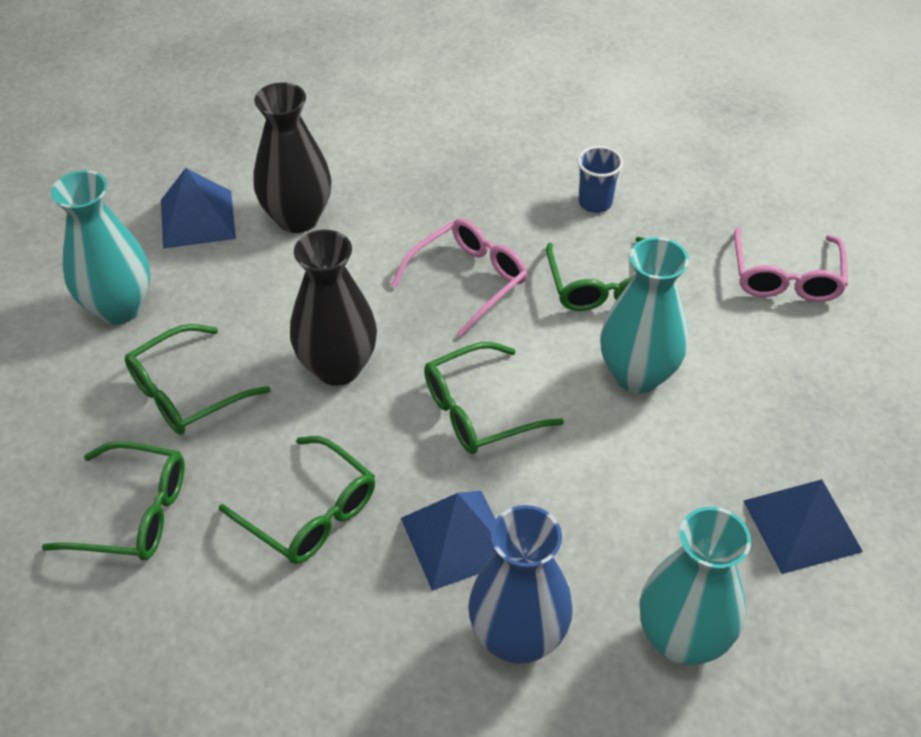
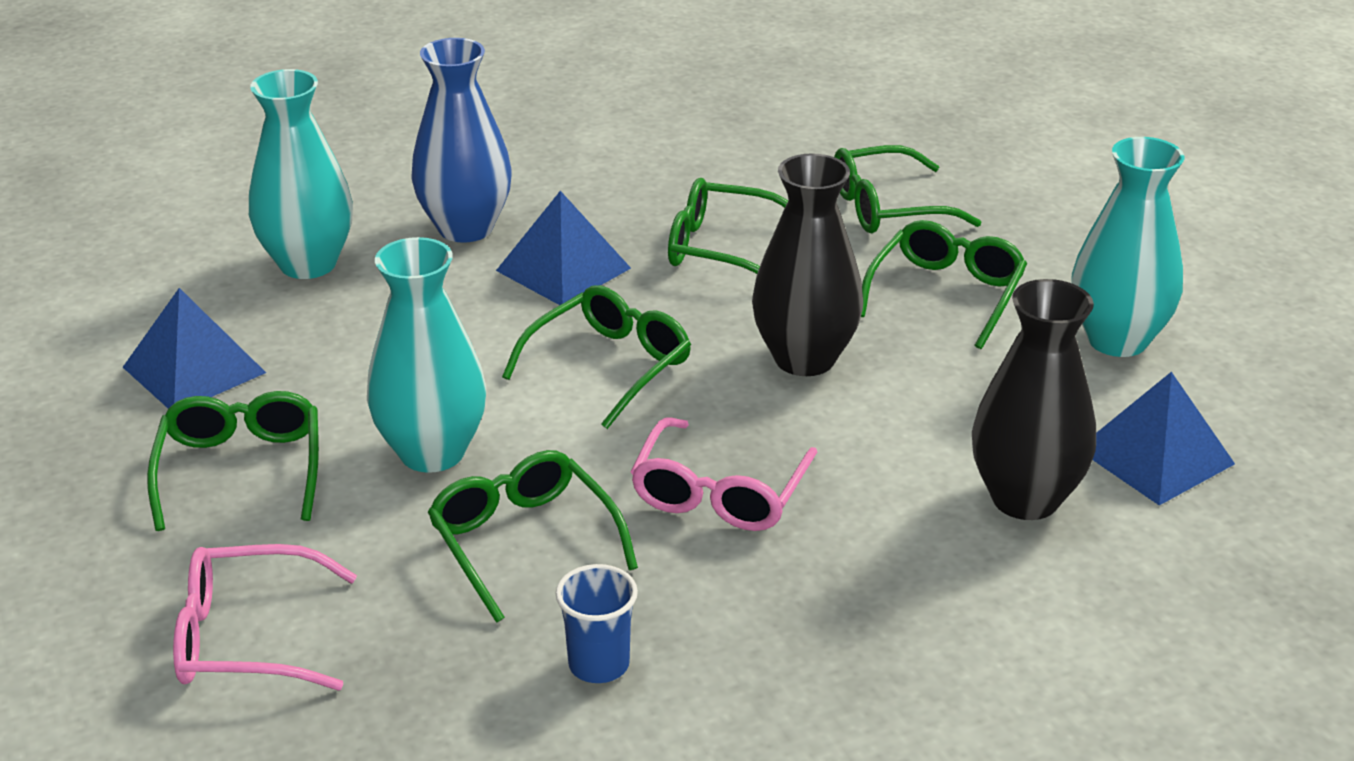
camera: 155 degrees right, 15 degrees down
pink glasses [734,227,848,302] -> pink glasses turned 75 degrees counterclockwise [173,544,357,691]
none -> green glasses [147,391,319,531]

